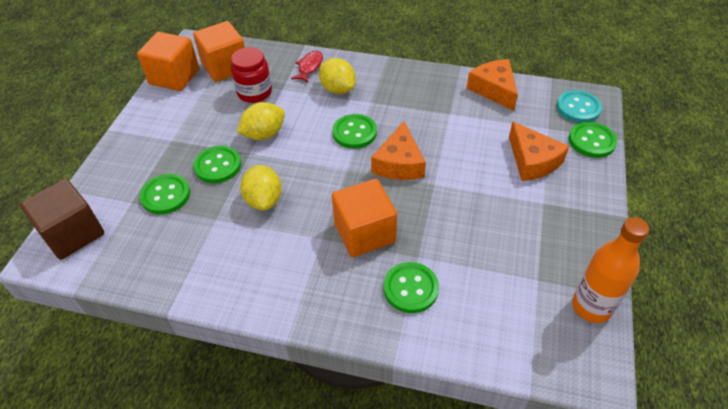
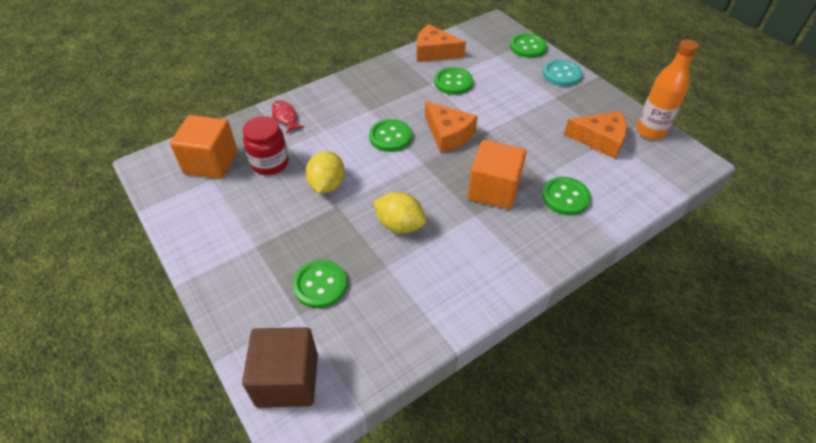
camera: 50 degrees left, 0 degrees up
orange cube [137,32,199,91] -> none
green button [193,145,241,183] -> green button moved to [434,67,473,95]
yellow lemon [319,58,356,94] -> none
orange cheese [509,122,569,181] -> orange cheese moved to [564,111,627,159]
turquoise button [556,90,602,123] -> turquoise button moved to [543,60,582,87]

